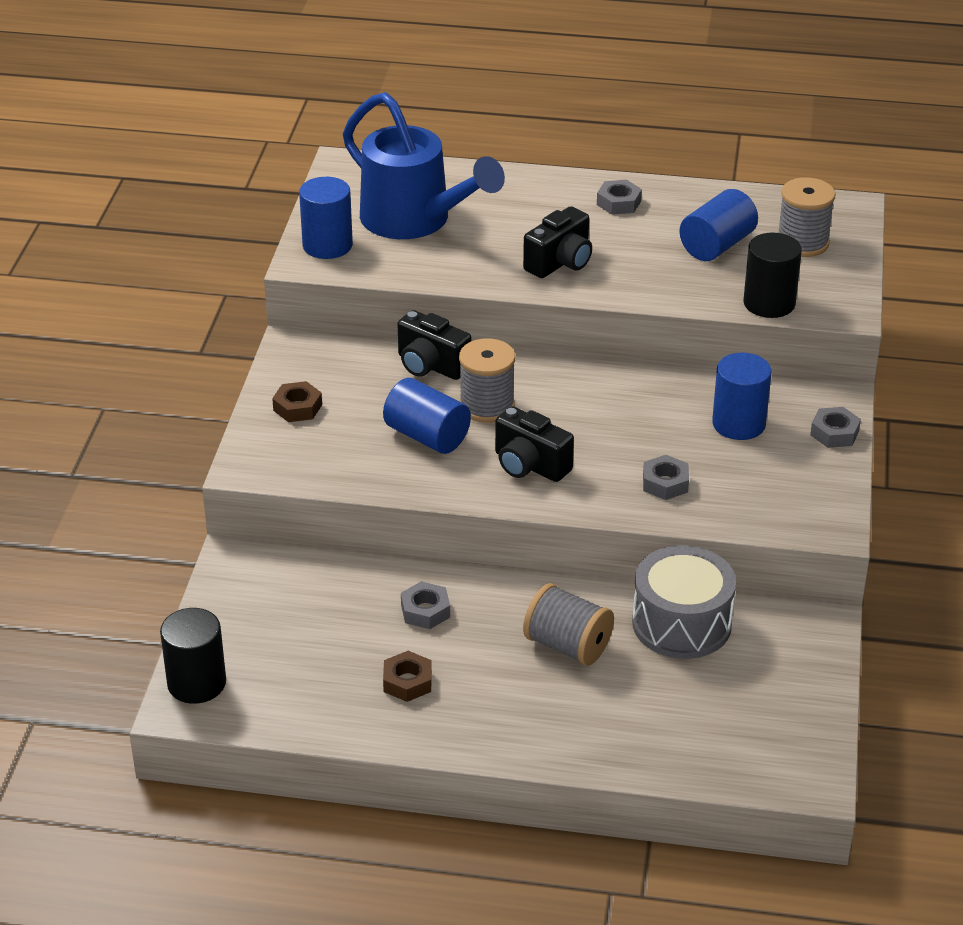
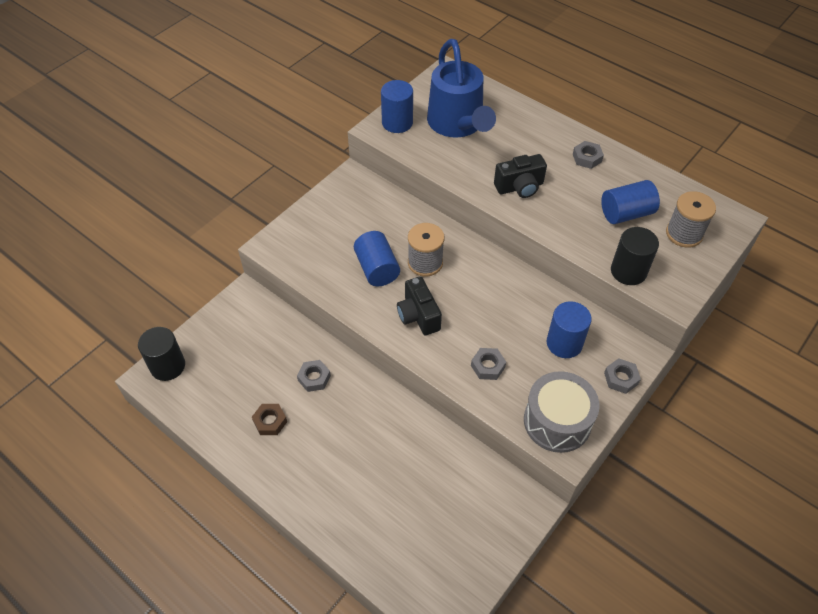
camera: 30 degrees right, 15 degrees up
brown nut [272,381,322,422] -> none
black camera [398,310,471,380] -> none
grey spool [523,583,614,666] -> none
grey drum [632,545,736,659] -> grey drum moved to [524,371,599,453]

